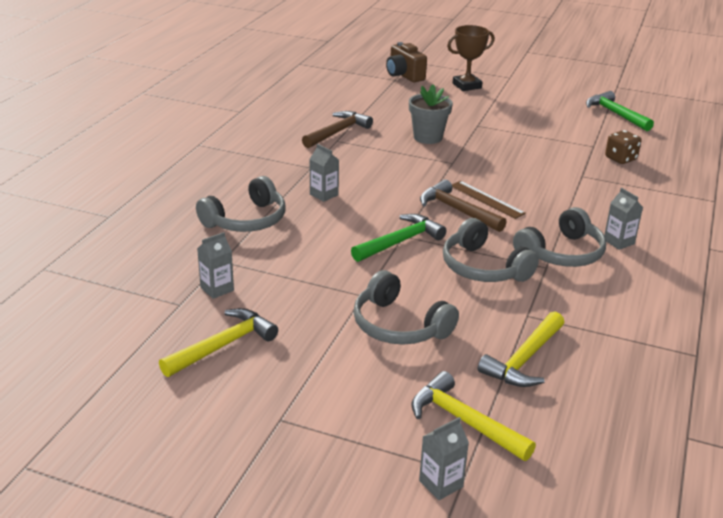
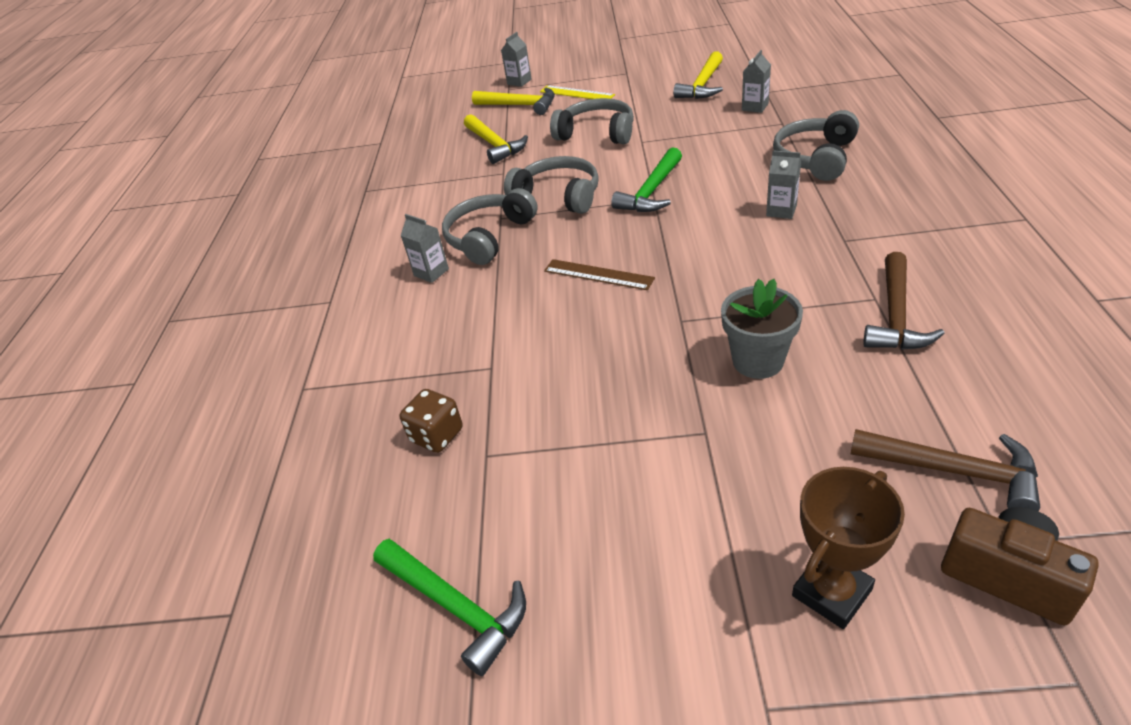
camera: 165 degrees right, 10 degrees up
brown hammer [420,180,507,232] -> brown hammer moved to [851,429,1040,511]
yellow hammer [478,311,565,387] -> yellow hammer turned 135 degrees clockwise [464,114,528,164]
none -> yellow ruler [540,85,615,99]

